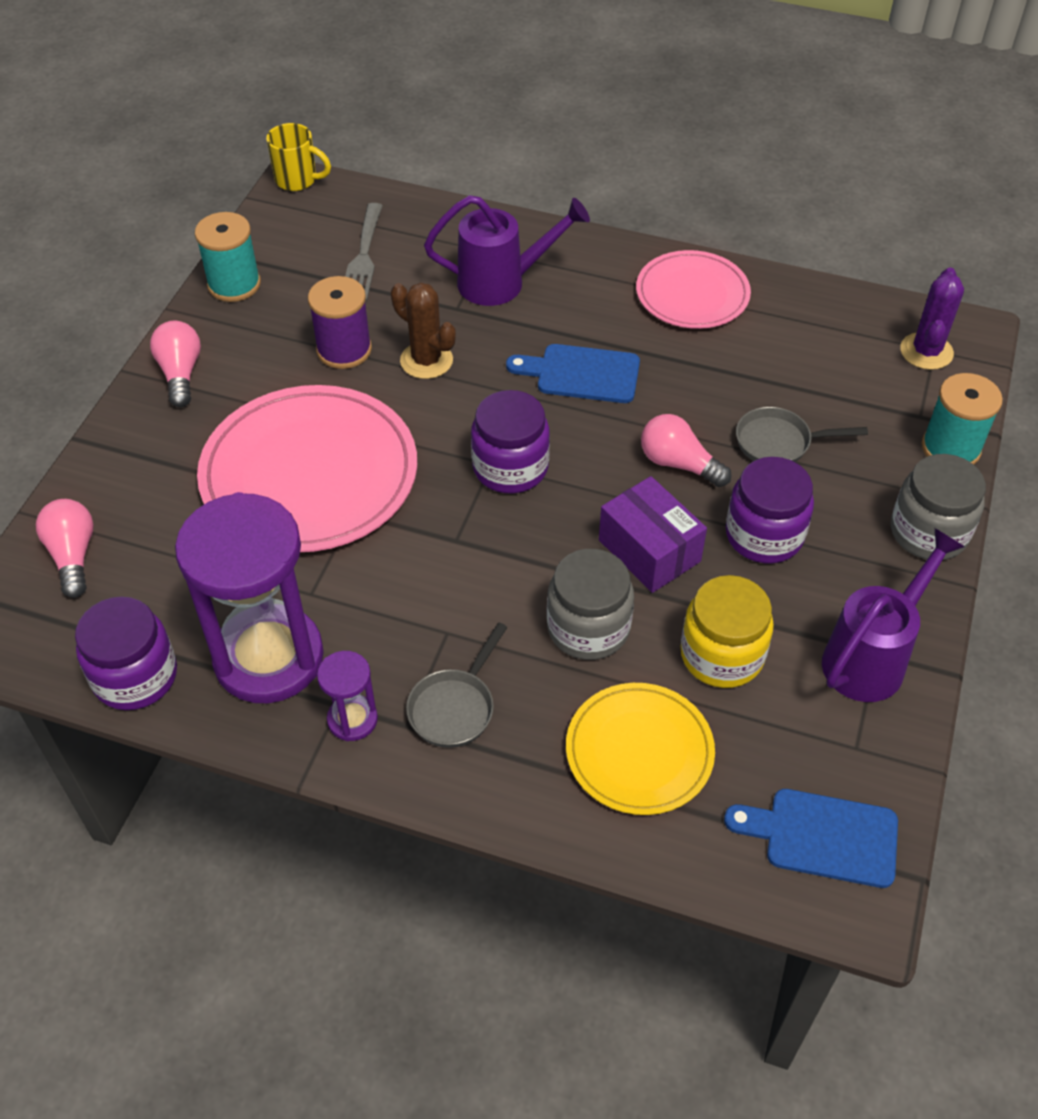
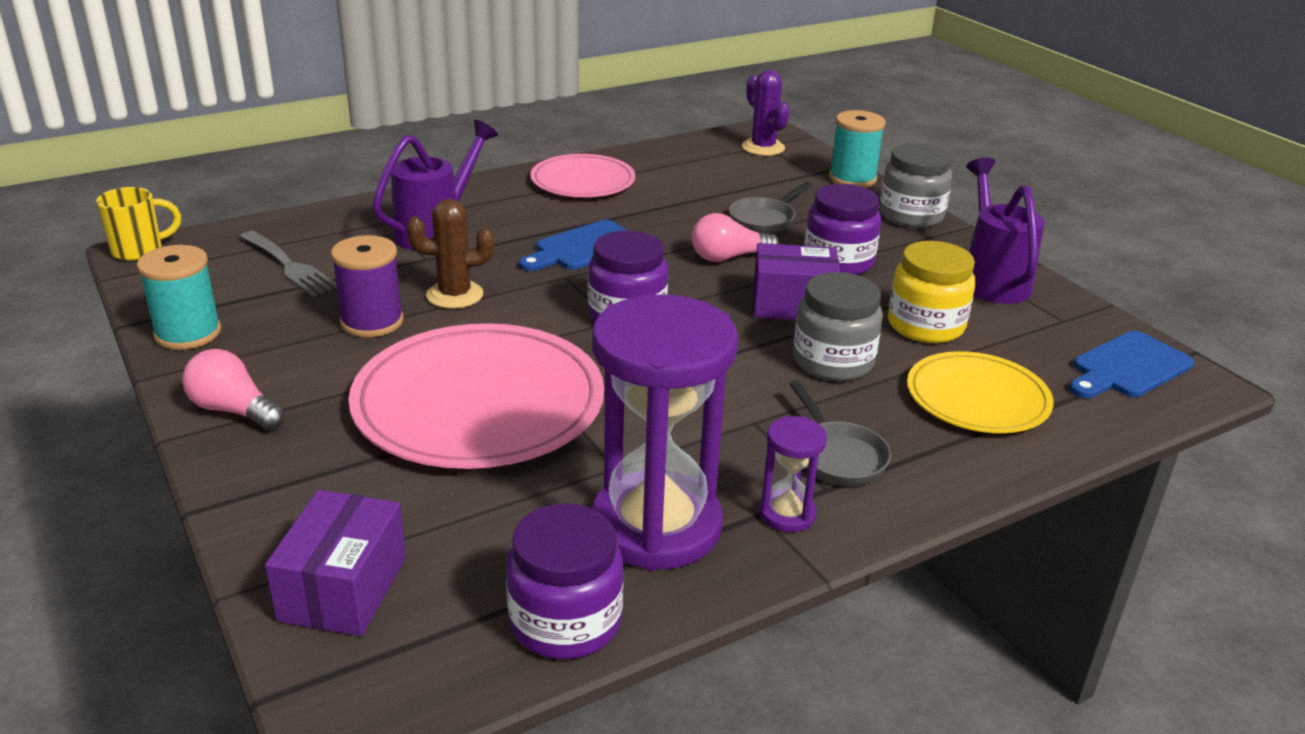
camera: 50 degrees left, 20 degrees down
pink light bulb [36,499,94,598] -> purple box [265,490,406,636]

